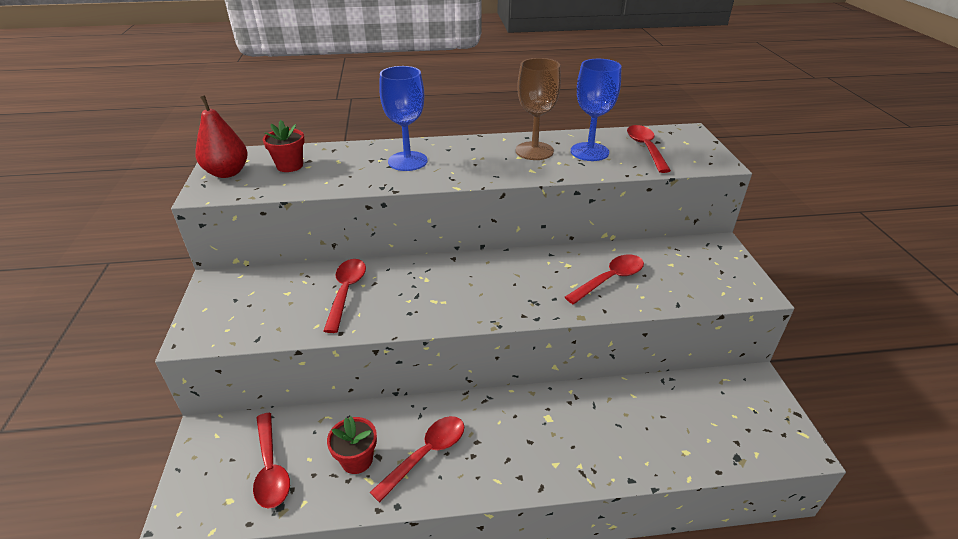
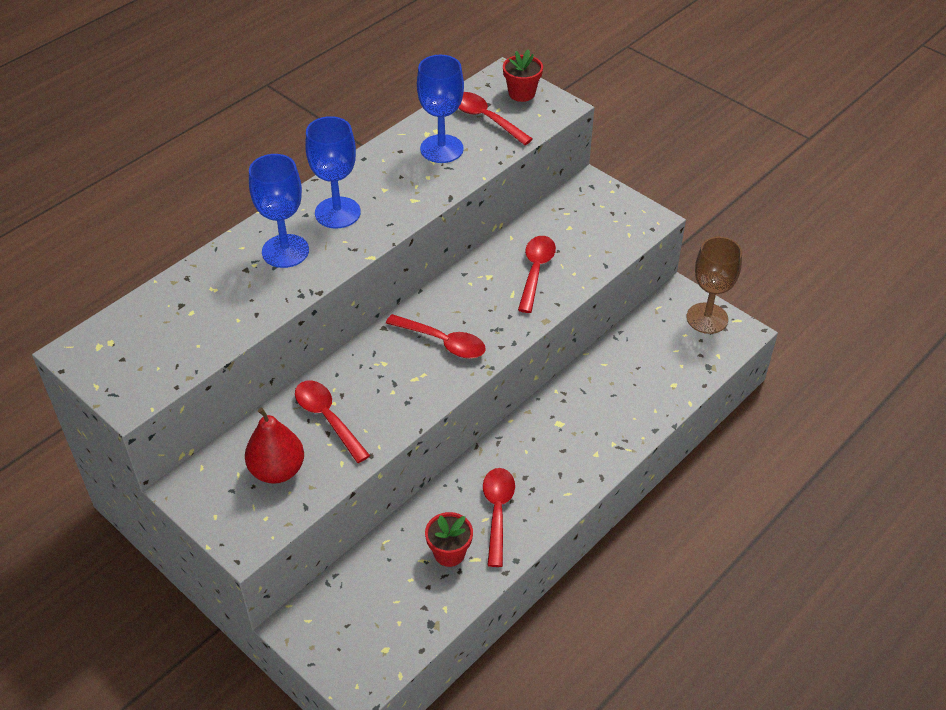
camera: 40 degrees left, 10 degrees up
red pear [196,95,248,178] -> red pear moved to [245,407,304,484]
red spoon [253,413,290,509] -> red spoon moved to [386,314,486,359]
red flower pot [263,120,305,172] -> red flower pot moved to [503,50,543,102]
brown goblet [515,58,561,160] -> brown goblet moved to [687,236,742,334]
none -> blue goblet [305,116,361,229]

